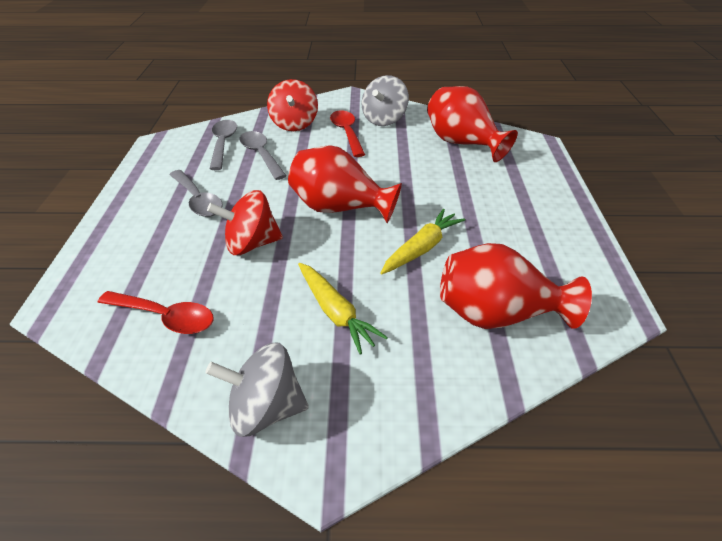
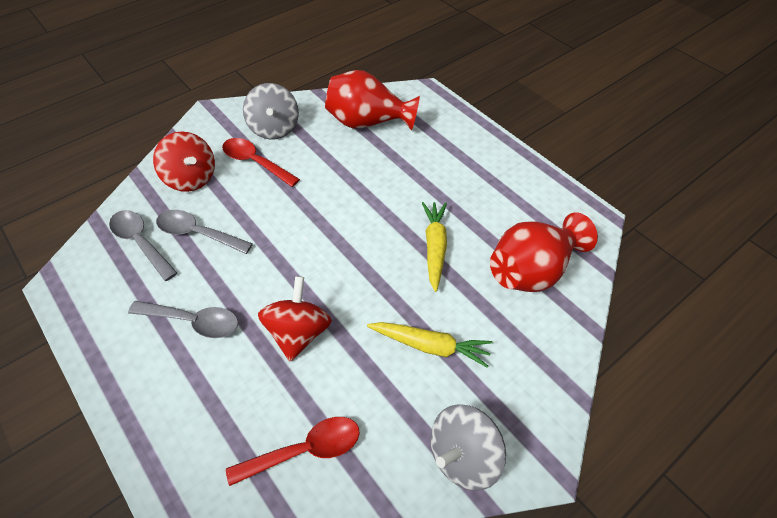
camera: 40 degrees left, 10 degrees up
red spinning top [207,190,283,255] -> red spinning top turned 150 degrees clockwise [258,276,332,361]
red vase [288,145,402,223] -> none

